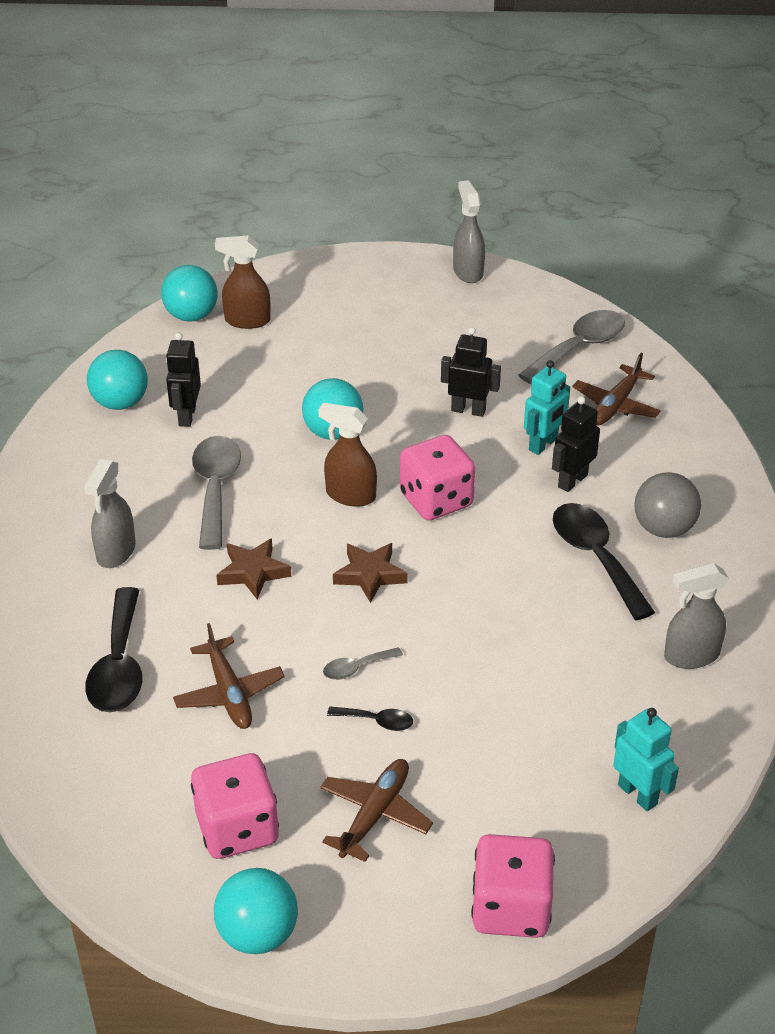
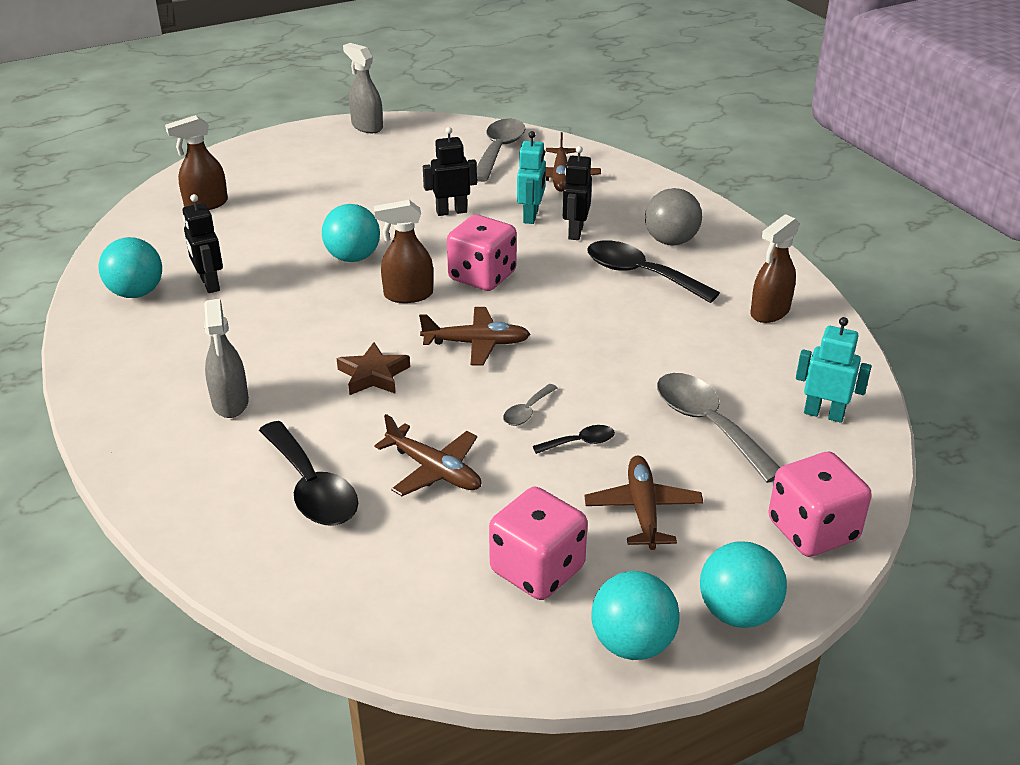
camera: 30 degrees left, 5 degrees down
turquoise ball [161,265,218,322] -> turquoise ball moved to [700,541,787,628]
grey spoon [192,436,241,550] -> grey spoon moved to [657,373,780,483]
brown star [333,543,408,603] -> brown plane [419,307,530,365]
grey spray bottle [664,563,729,669] -> brown spray bottle [750,214,800,323]

